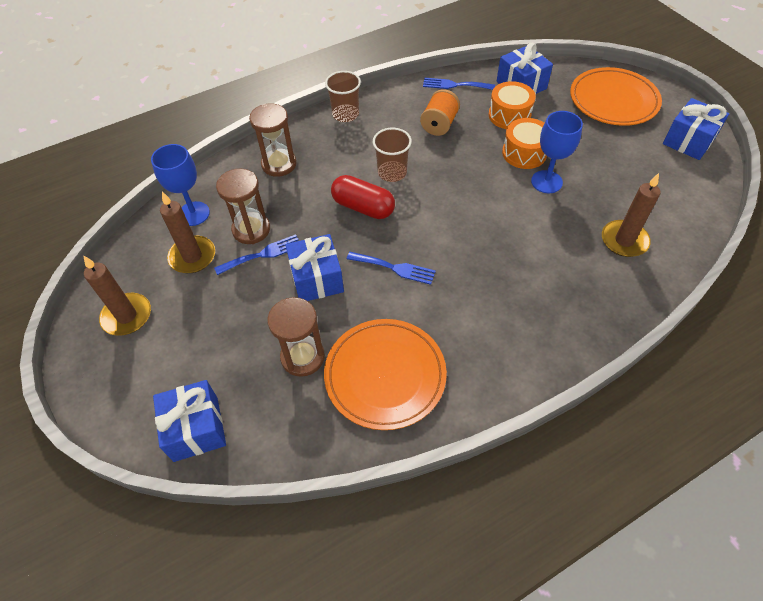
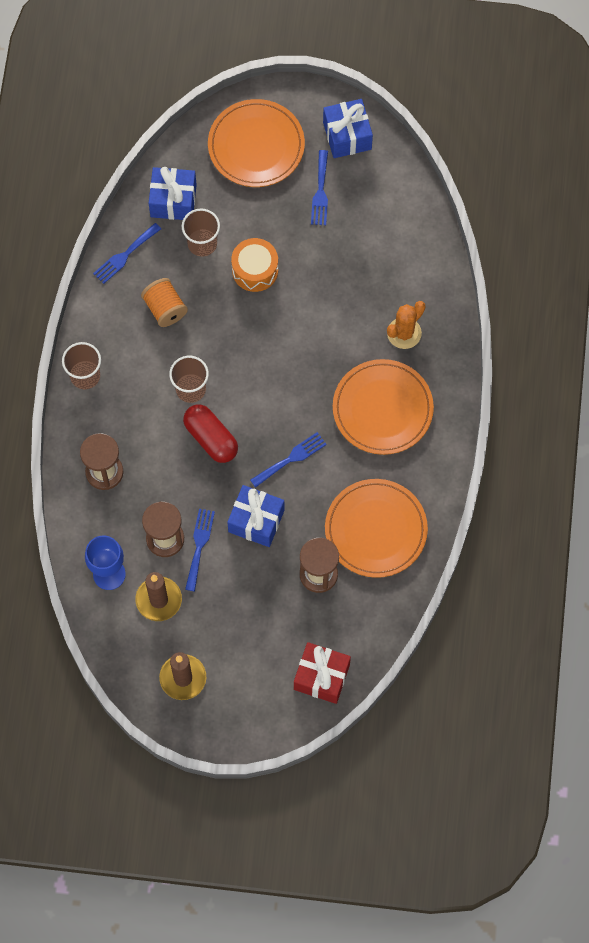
camera: 55 degrees left, 15 degrees up
blue gift [153,380,226,462] -> red gift [294,642,351,704]
red capsule [331,175,395,219] -> red capsule turned 75 degrees clockwise [183,405,238,463]
orange drum [489,81,536,129] -> brown cup [182,208,220,257]
blue goblet [531,111,583,193] -> none
brown candle [602,173,661,257] -> none
none -> blue fork [311,150,328,225]
none -> orange plate [333,359,434,455]
none -> orange cactus [387,301,426,349]

